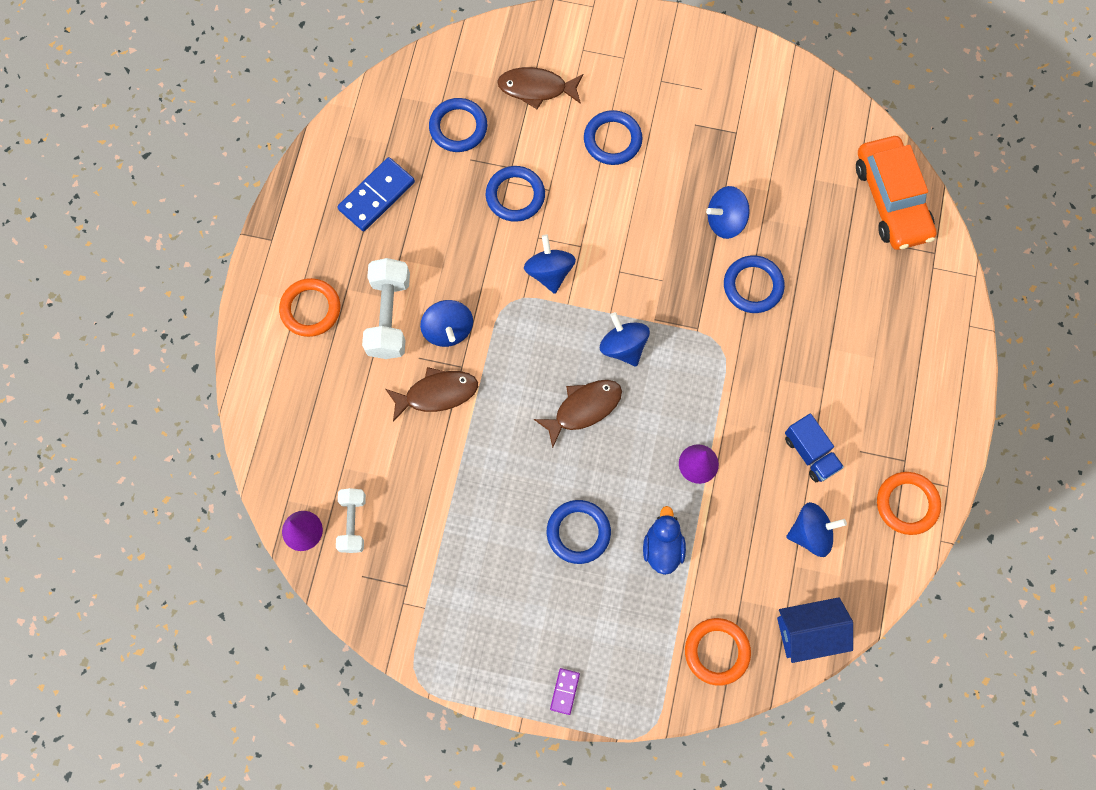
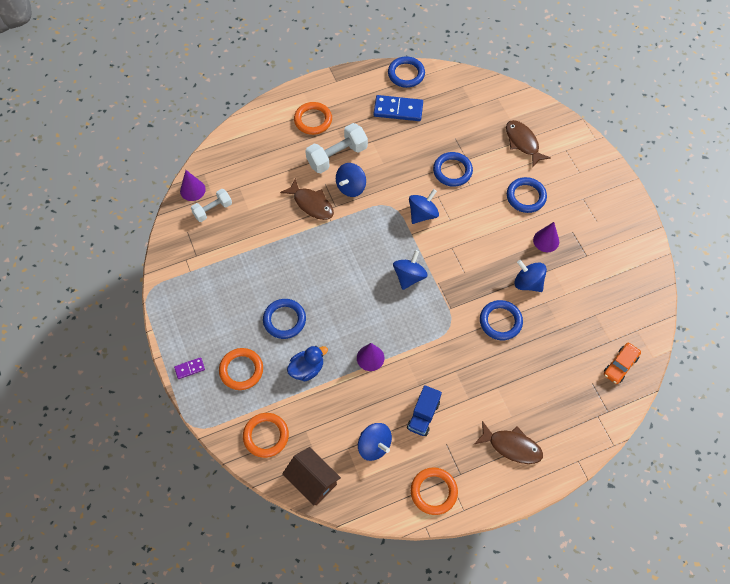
camera: 55 degrees right, 10 degrees down
blue ring [429,98,487,152] -> blue ring moved to [388,56,425,88]
brown fish [534,380,622,448] -> brown fish moved to [474,421,543,464]
blue house [777,597,853,663] -> brown house [282,447,341,505]
orange car [856,136,937,250] -> orange car [604,343,641,384], size x0.52
none -> orange ring [219,348,263,390]
none -> purple cone [533,222,559,252]

